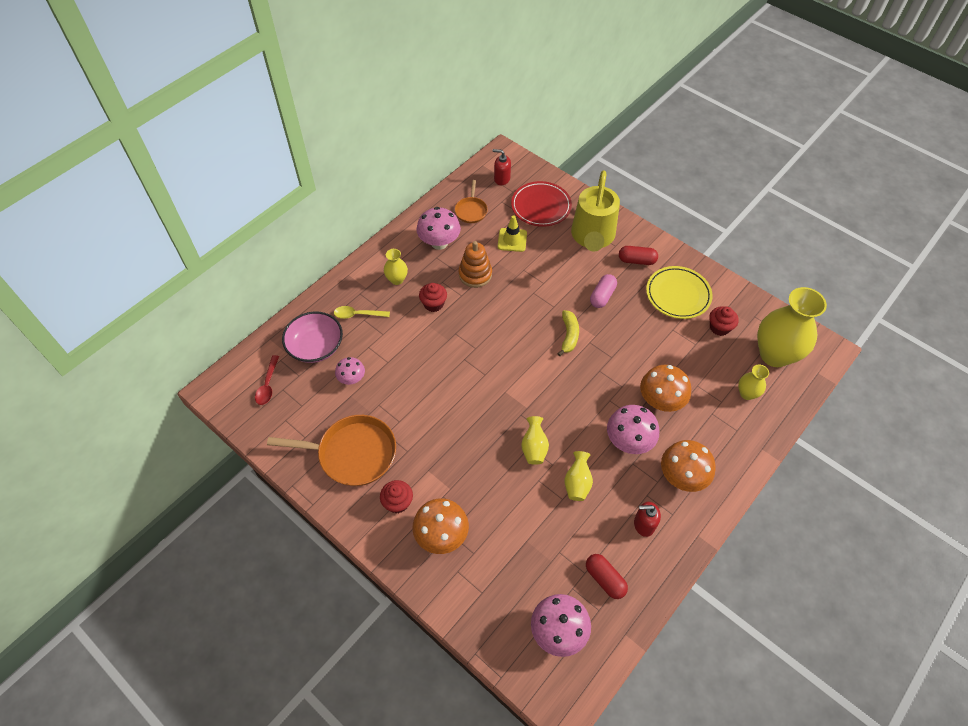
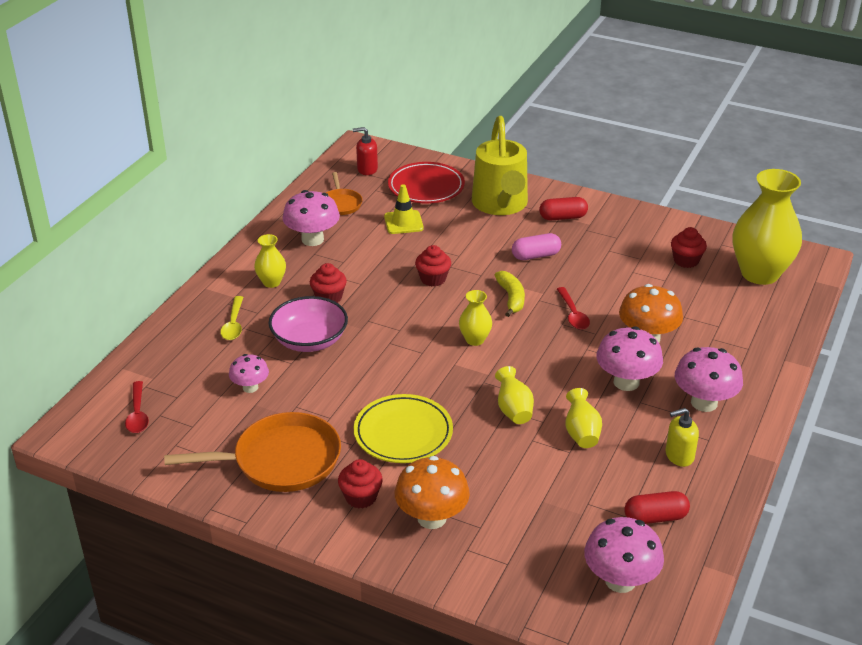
camera: 15 degrees left, 20 degrees down
pink bowl [282,311,343,363] -> pink bowl moved to [269,296,348,352]
yellow spoon [334,306,390,319] -> yellow spoon turned 75 degrees counterclockwise [220,296,243,340]
orange stacking toy [459,241,492,288] -> none
red capsule [586,554,628,599] -> red capsule turned 45 degrees counterclockwise [624,491,690,524]
pink capsule [590,274,617,308] -> pink capsule turned 60 degrees clockwise [512,233,561,260]
red soap dispenser [634,502,661,537] -> yellow soap dispenser [665,408,699,467]
yellow plate [646,266,713,319] -> yellow plate moved to [354,394,453,463]
orange mushroom [661,440,716,492] -> pink mushroom [675,347,743,412]
yellow vase [738,365,769,400] -> yellow vase moved to [459,290,492,346]
none -> red cupcake [415,245,451,286]
none -> red spoon [557,287,590,330]

